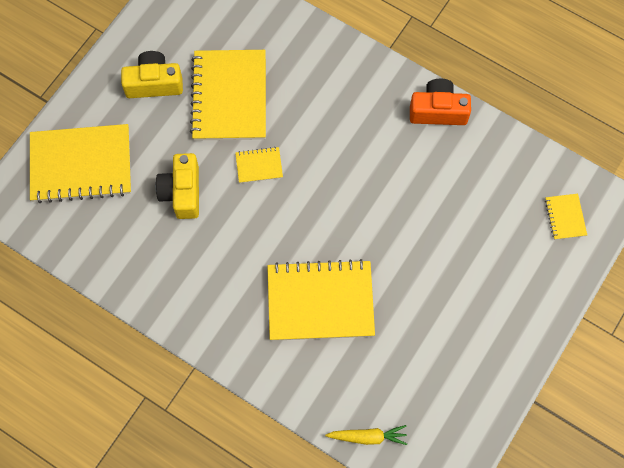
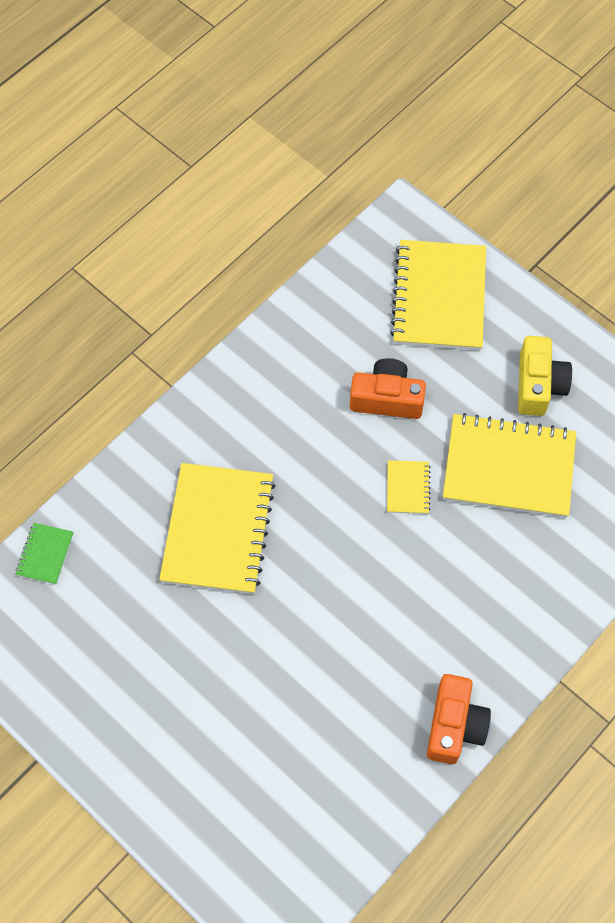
camera: 100 degrees right, 5 degrees down
yellow camera [156,153,199,219] -> orange camera [350,358,426,419]
yellow carrot [325,425,407,445] -> green notebook [16,523,74,585]
yellow notebook [545,194,587,240] -> none

